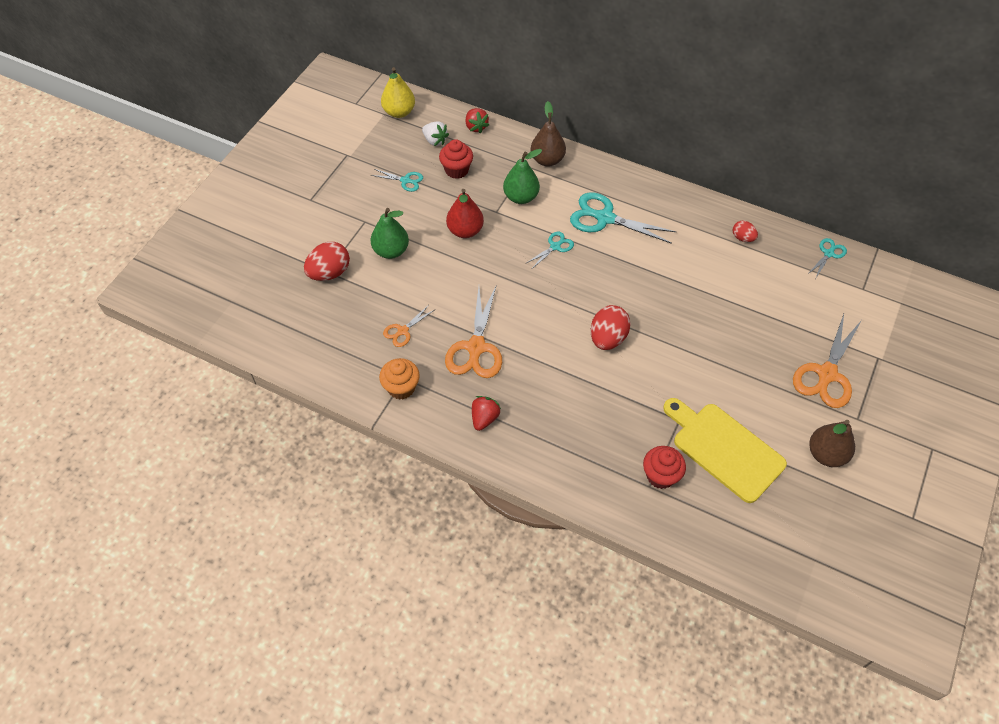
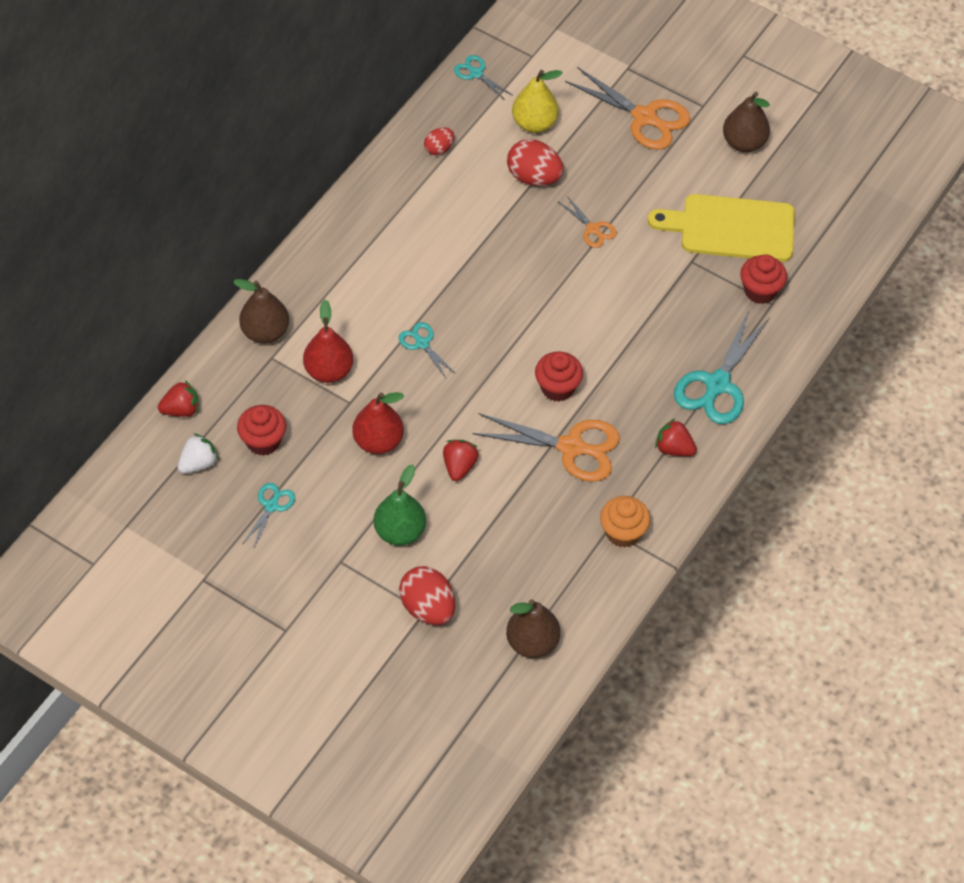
camera: 85 degrees left, 0 degrees up
yellow pear [381,67,415,118] -> yellow pear moved to [512,70,563,133]
orange scissors [383,306,434,347] -> orange scissors moved to [559,196,617,248]
green pear [503,149,542,204] -> red pear [303,300,353,383]
turquoise scissors [570,193,676,244] -> turquoise scissors moved to [674,310,770,424]
red egg [591,305,631,350] -> red egg moved to [507,139,563,186]
yellow cutting board [663,398,787,503] -> yellow cutting board turned 45 degrees clockwise [648,194,795,262]
none -> red strawberry [443,440,479,481]
none -> brown pear [506,599,560,658]
none -> red cupcake [535,352,583,402]

